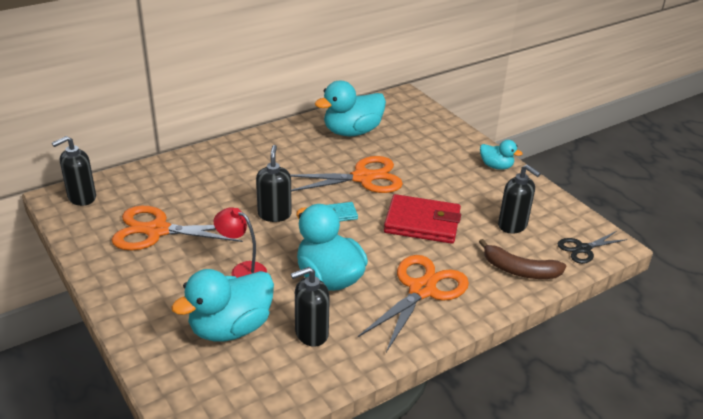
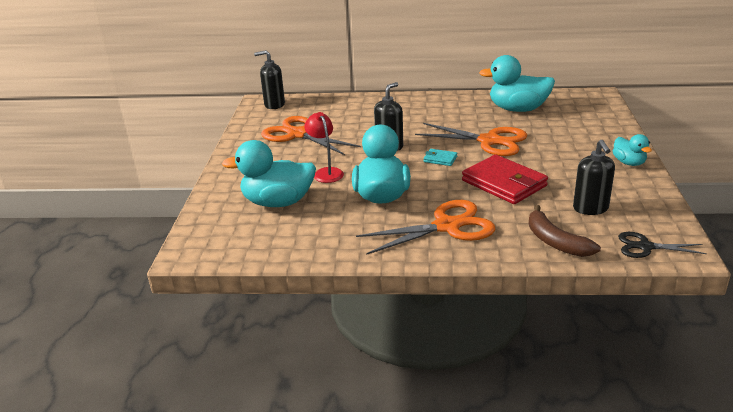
camera: 40 degrees right, 5 degrees down
black soap dispenser [291,267,330,347] -> none

